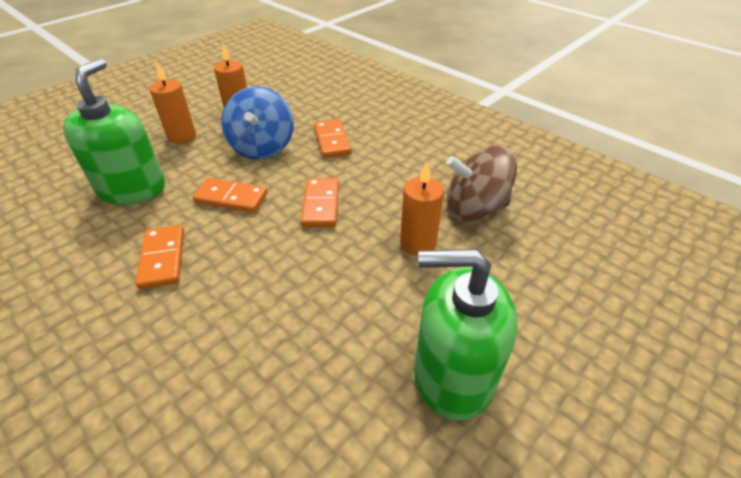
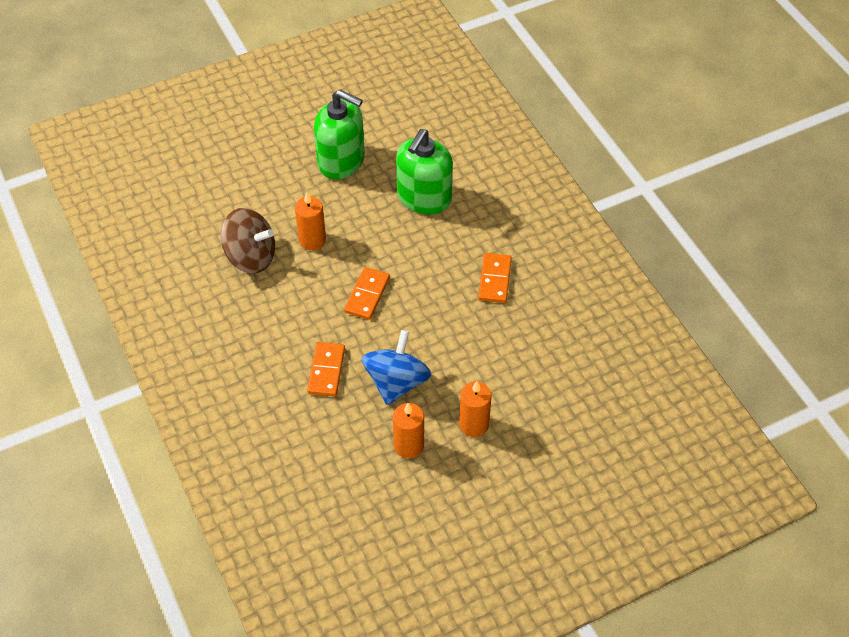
camera: 160 degrees left, 10 degrees up
green soap dispenser [63,58,165,205] -> green soap dispenser moved to [396,129,453,214]
orange domino [192,178,268,213] -> none

